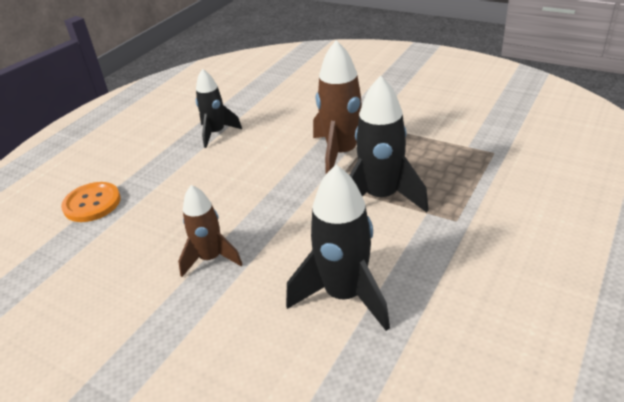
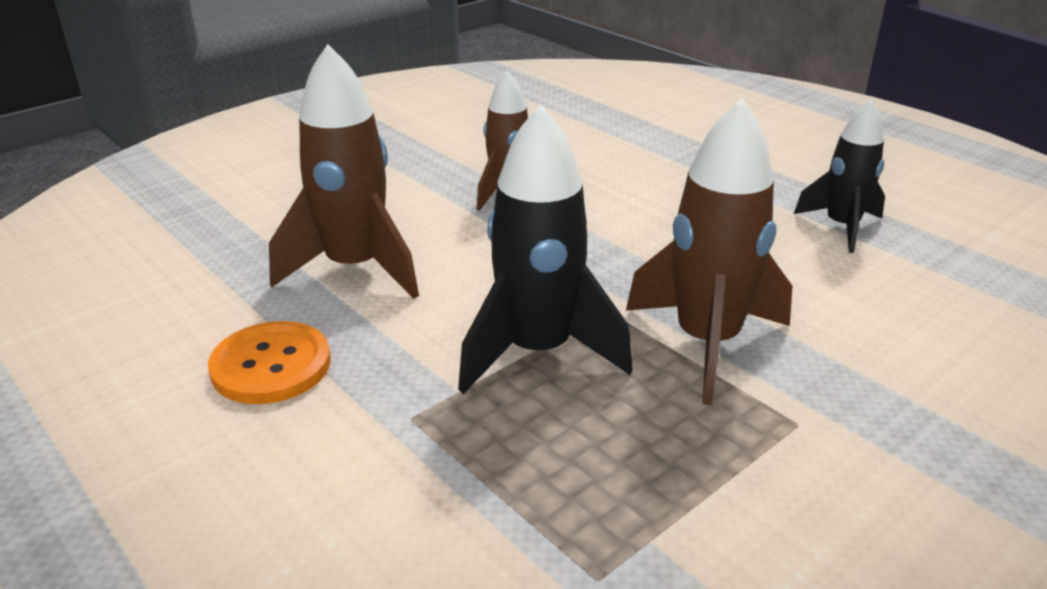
camera: 105 degrees right, 5 degrees down
orange button [61,182,121,222] -> orange button moved to [208,321,331,404]
black rocket [286,165,390,331] -> brown rocket [269,44,419,299]

